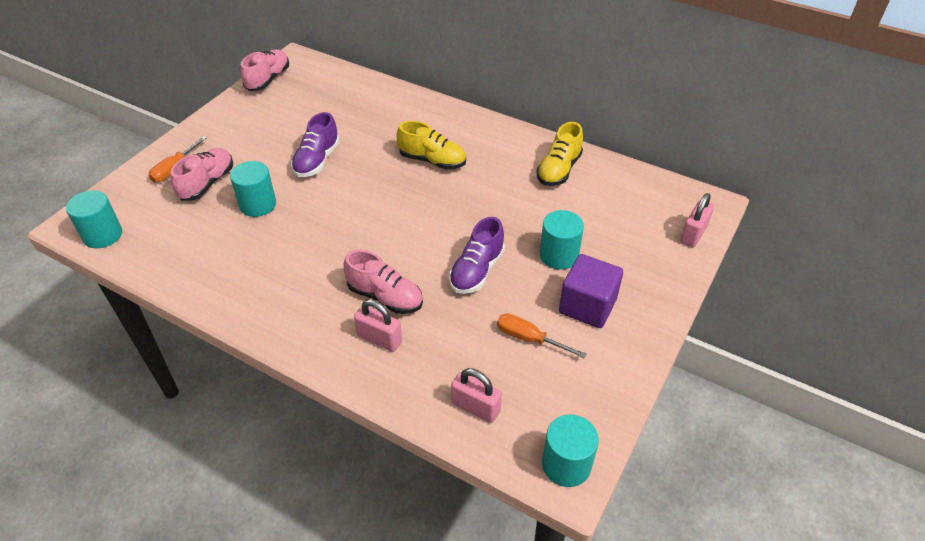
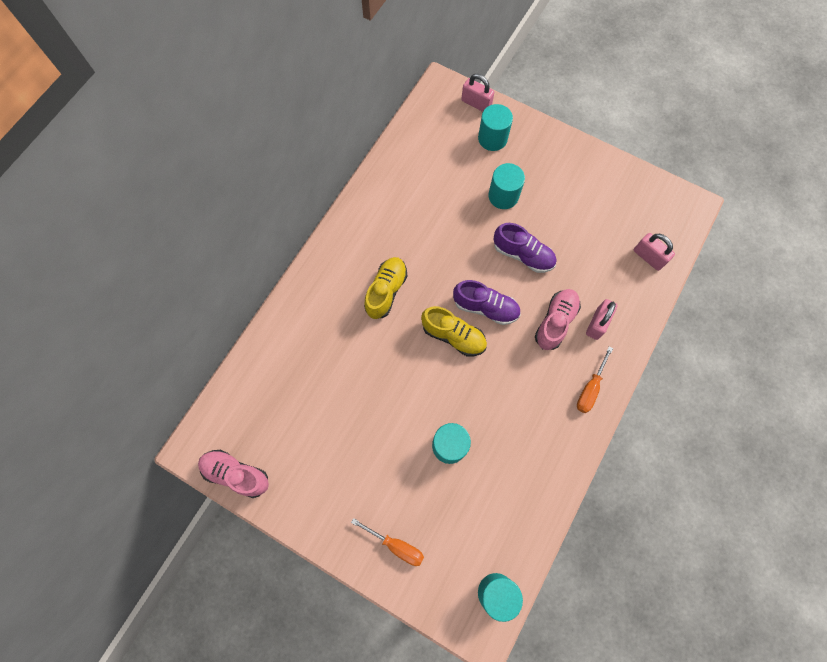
camera: 90 degrees left, 25 degrees up
pink shoe [171,148,233,201] -> none
purple shoe [291,112,340,177] -> purple shoe moved to [453,280,520,325]
pink padlock [451,368,502,423] -> pink padlock turned 75 degrees counterclockwise [634,233,675,271]
orange screwdriver [497,313,586,358] -> orange screwdriver moved to [577,346,613,413]
yellow shoe [536,122,583,186] -> yellow shoe moved to [421,306,487,356]
turquoise cylinder [542,414,599,487] -> turquoise cylinder moved to [478,104,513,151]
purple cube [559,254,623,328] -> none

